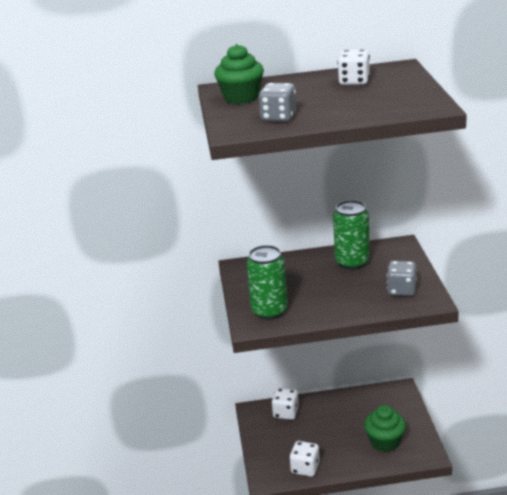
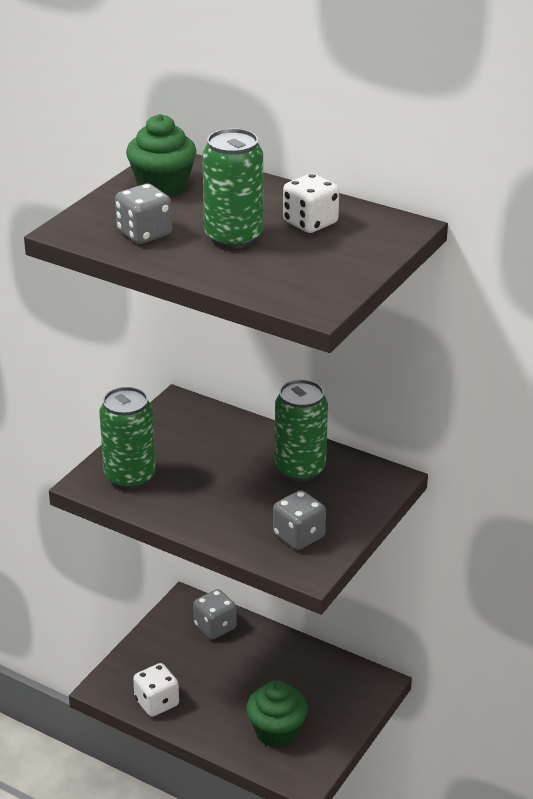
camera: 35 degrees right, 5 degrees up
white dice [271,388,299,420] -> grey dice [193,589,237,639]
none -> green can [202,128,263,249]

